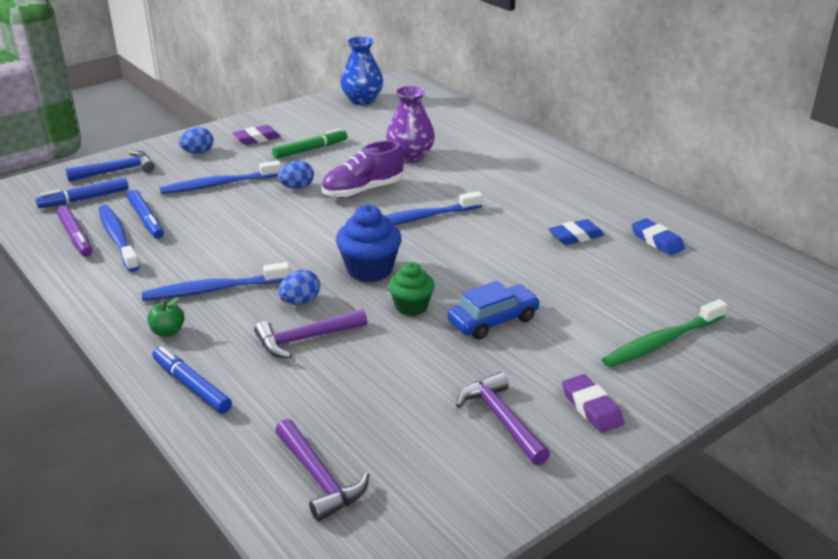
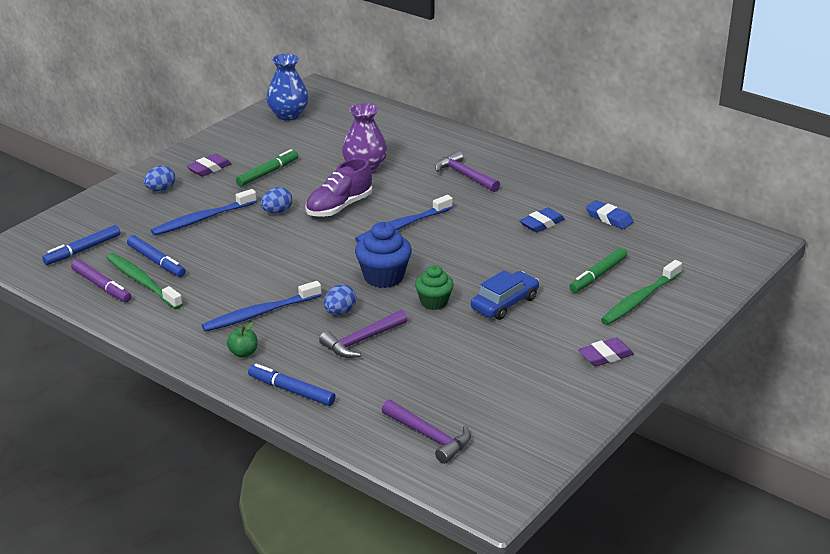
camera: 15 degrees left, 0 degrees up
blue hammer [65,151,155,181] -> none
blue toothbrush [98,205,139,272] -> green toothbrush [106,253,183,309]
purple hammer [456,372,550,466] -> purple hammer moved to [435,151,500,192]
purple eraser [562,374,624,433] -> purple eraser turned 75 degrees counterclockwise [578,338,634,366]
none -> green marker [569,248,627,293]

